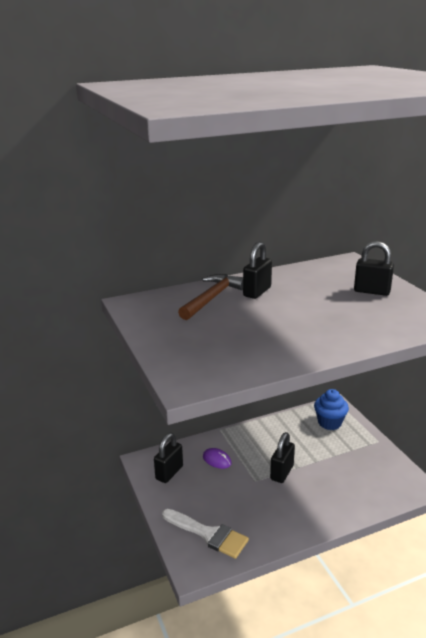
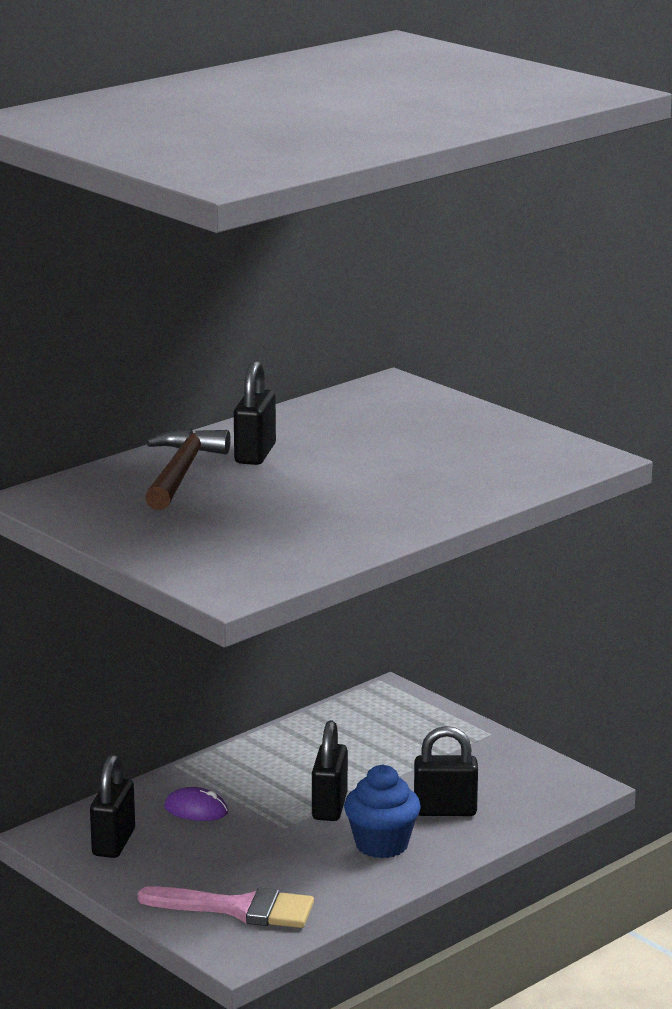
camera: 20 degrees left, 5 degrees down
white brush [162,509,249,559] -> pink brush [138,886,314,928]
blue cupcake [314,389,349,430] -> blue cupcake moved to [344,765,421,858]
black padlock [354,241,394,296] -> black padlock moved to [414,726,478,816]

